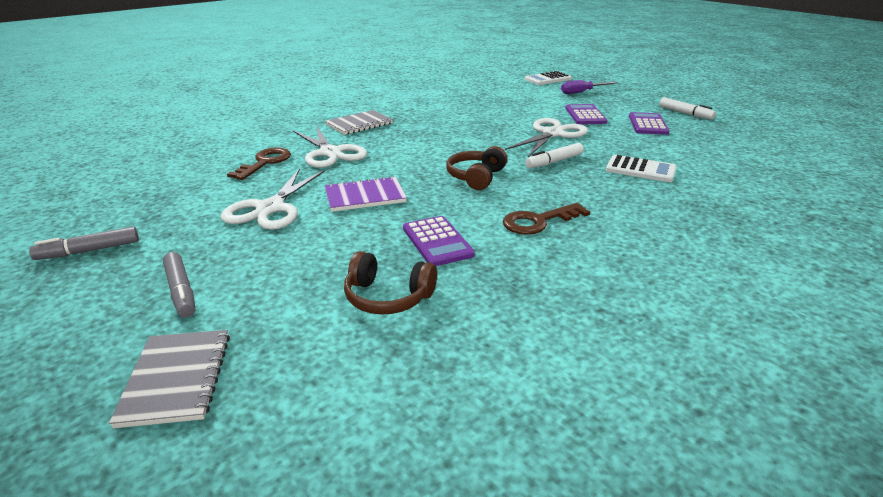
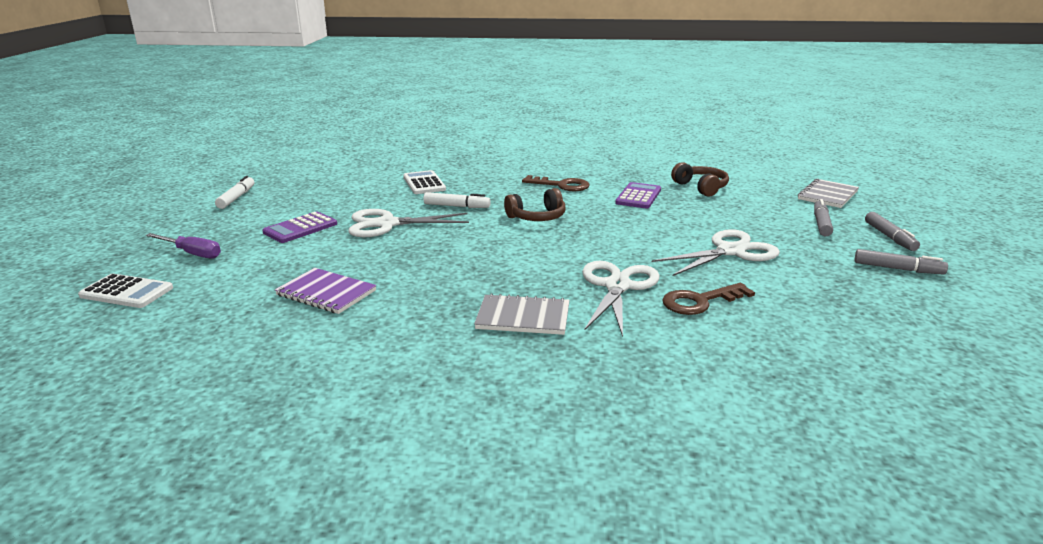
camera: 135 degrees left, 5 degrees down
purple notebook [325,176,407,212] -> purple notebook moved to [275,268,376,314]
purple calculator [629,112,669,135] -> none
none -> grey marker [865,212,920,251]

